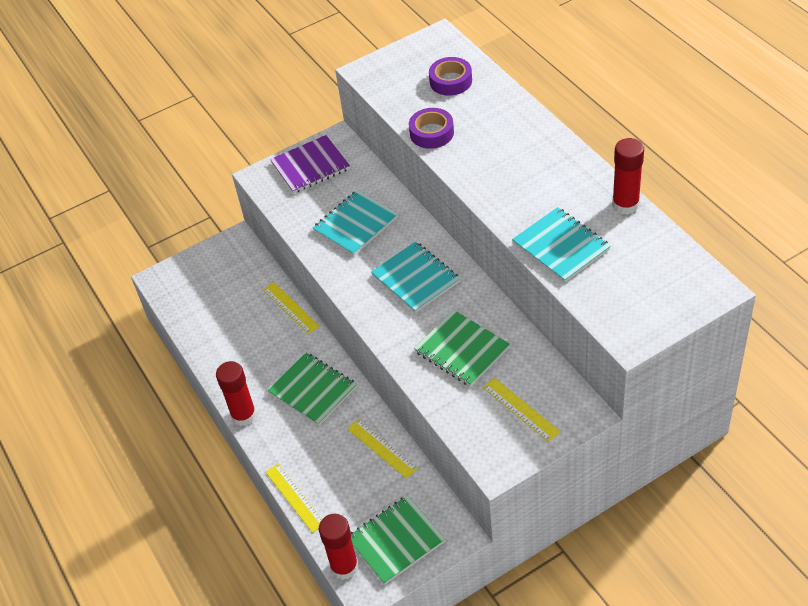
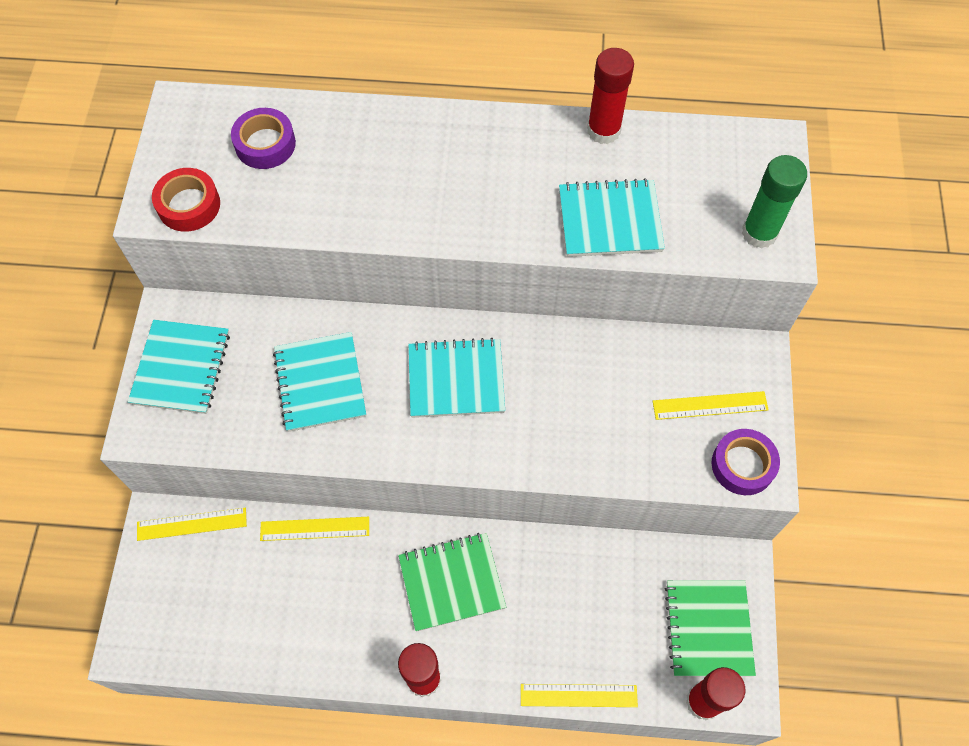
camera: 60 degrees left, 15 degrees up
purple notebook [270,135,350,194] -> turquoise notebook [128,320,230,414]
yellow ruler [347,419,418,479] -> yellow ruler moved to [137,508,247,541]
purple tape [409,108,454,149] -> purple tape moved to [712,429,780,495]
green notebook [414,310,510,387] -> none
none -> red tape [152,168,220,232]
none -> green glue stick [742,155,807,249]

